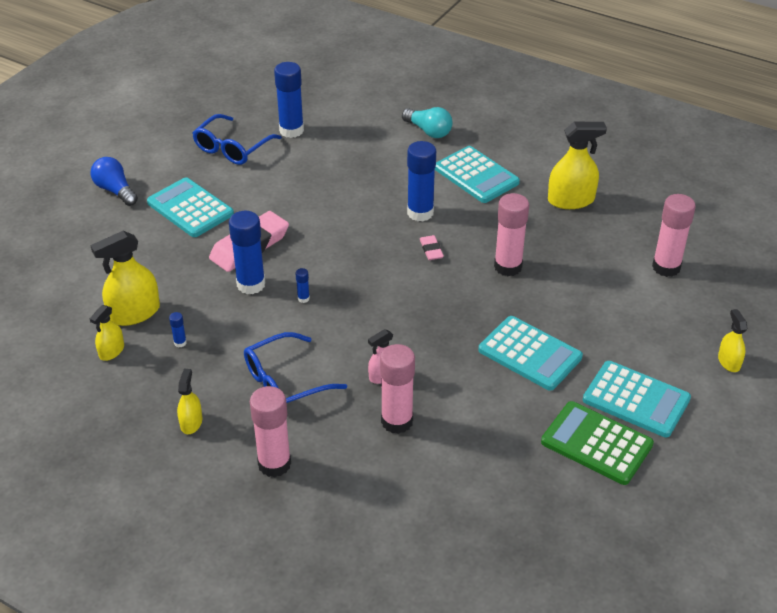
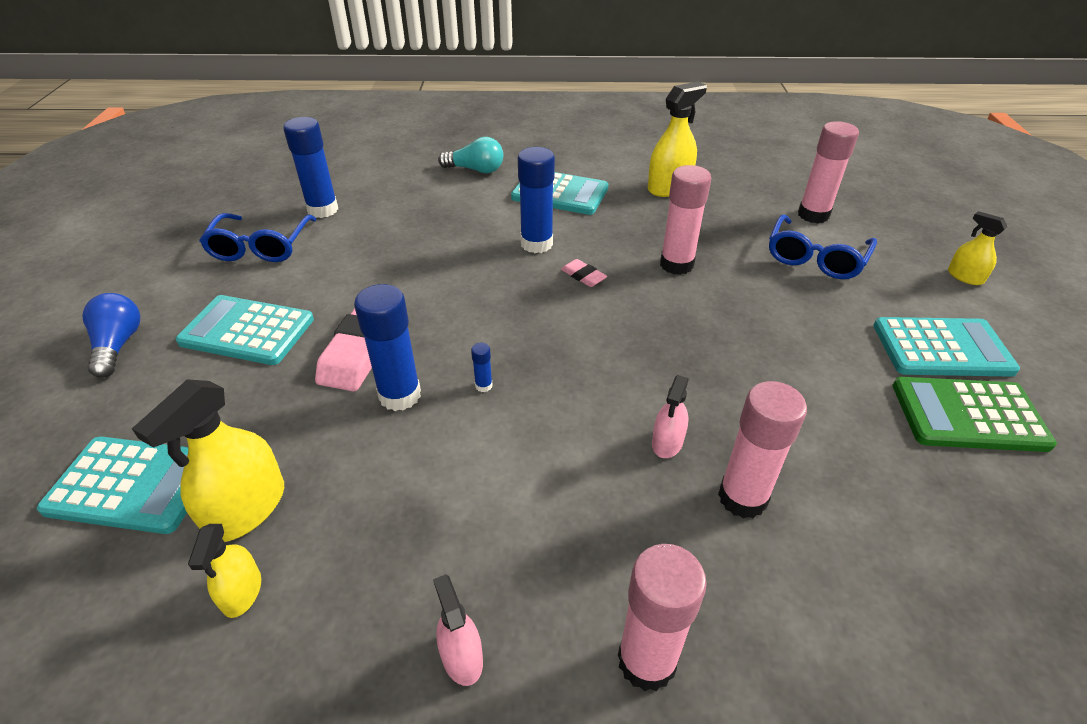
camera: 30 degrees left, 0 degrees up
blue light bulb [90,157,138,206] -> blue light bulb turned 60 degrees clockwise [82,293,140,378]
blue glue stick [169,312,187,347] -> none
yellow spray bottle [177,369,202,434] -> pink spray bottle [433,574,483,686]
blue glasses [244,332,347,403] -> blue glasses moved to [769,214,877,279]
turquoise calculator [478,316,583,391] -> turquoise calculator moved to [37,437,188,534]

